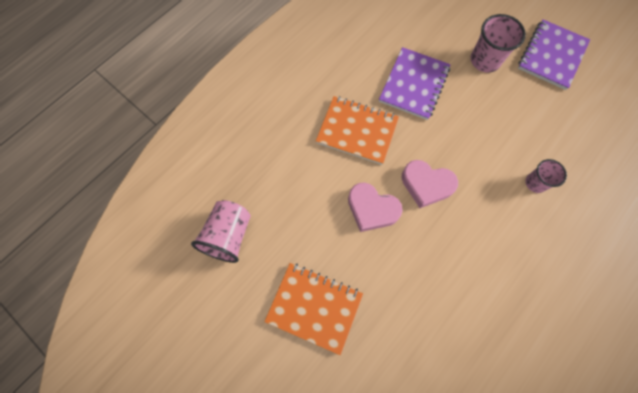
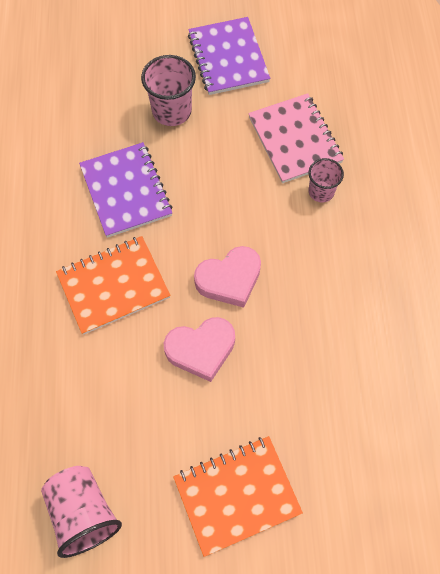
camera: 45 degrees left, 5 degrees down
none -> pink notebook [248,93,344,183]

